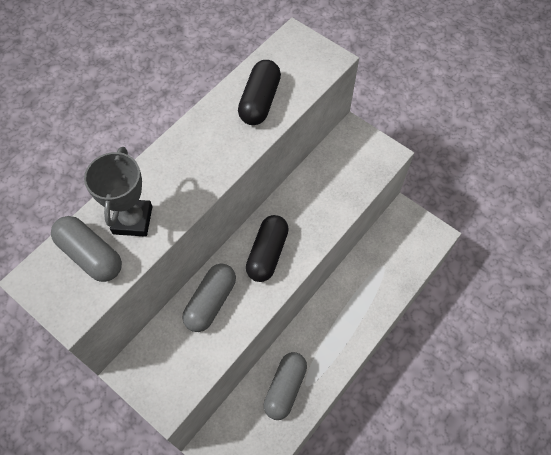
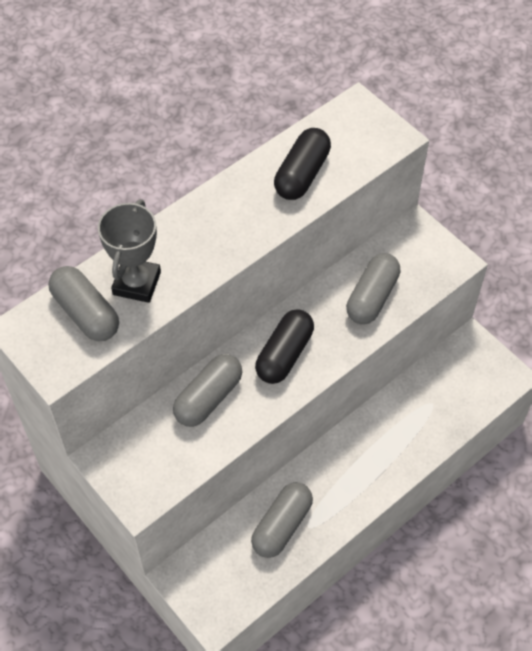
camera: 10 degrees right, 5 degrees down
none -> grey capsule [346,253,401,324]

